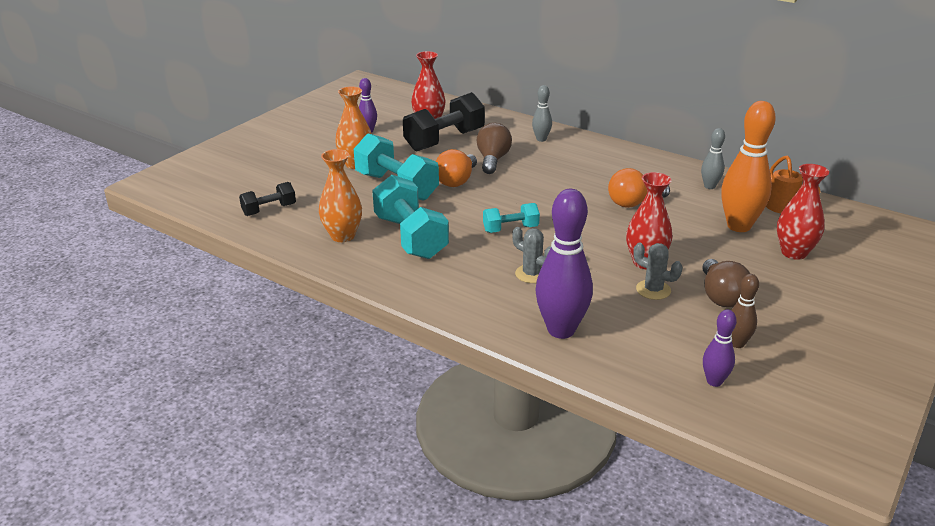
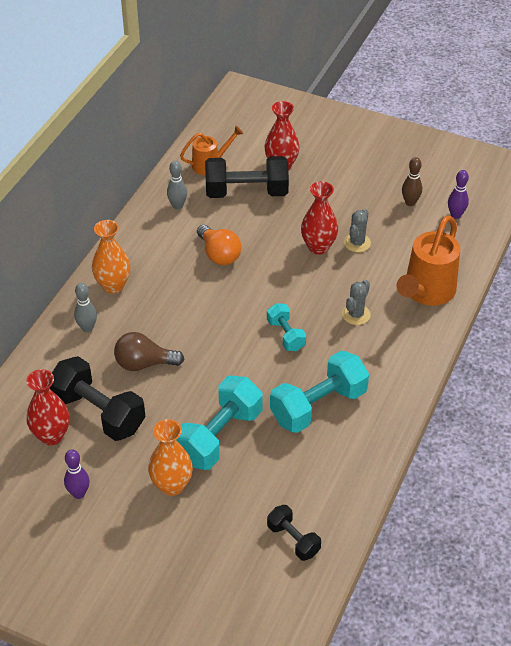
camera: 100 degrees left, 15 degrees up
orange vase [319,149,362,242] -> orange vase moved to [92,220,130,294]
orange light bulb [435,149,477,187] -> none
purple bowling pin [535,189,593,339] -> orange watering can [397,215,460,306]
brown light bulb [702,259,750,308] -> none
orange bowling pin [721,101,776,232] -> black dumbbell [205,156,289,198]

